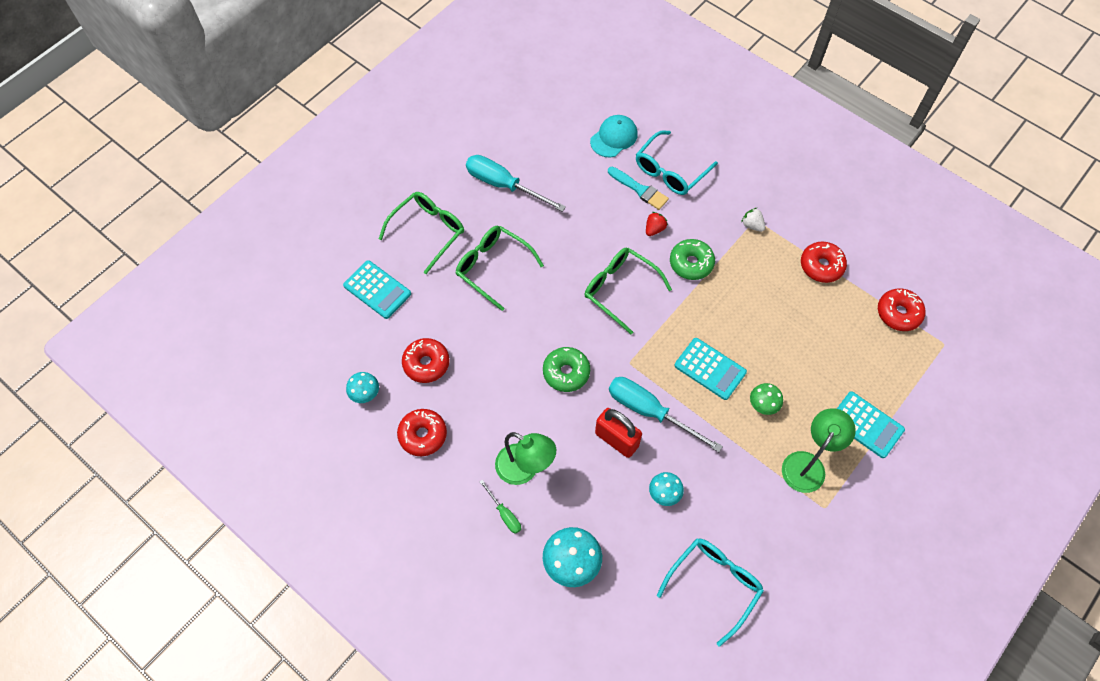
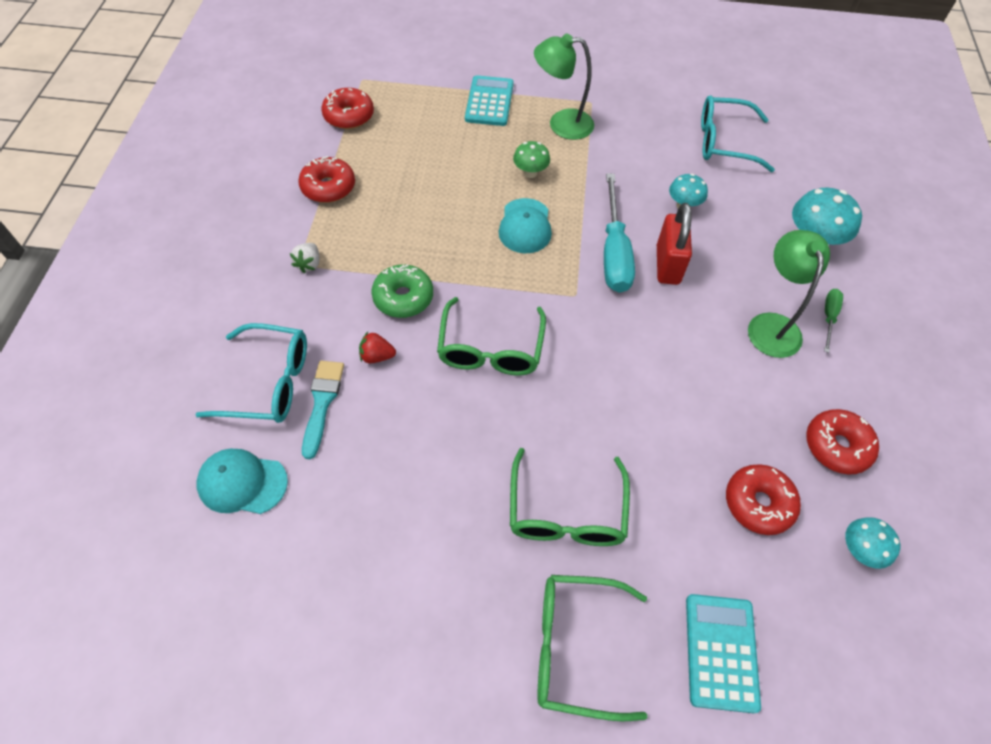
camera: 125 degrees left, 5 degrees down
turquoise screwdriver [466,155,566,212] -> none
green donut [543,347,590,392] -> none
turquoise calculator [674,338,747,400] -> turquoise cap [499,198,552,253]

